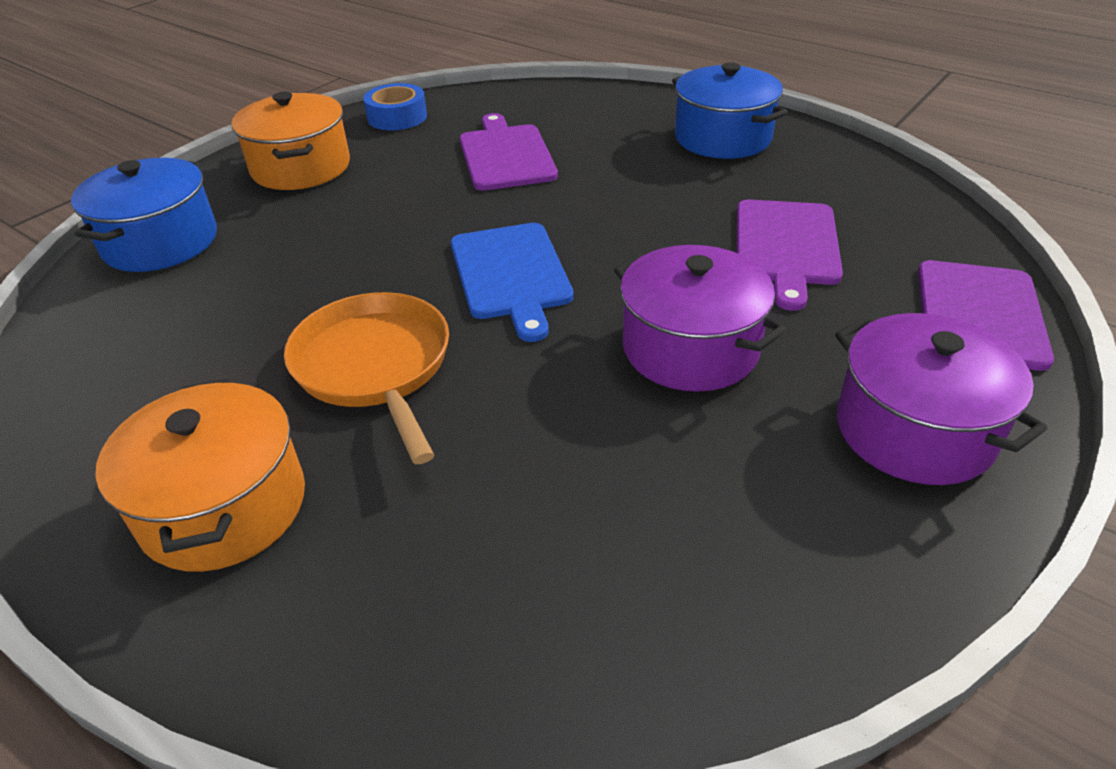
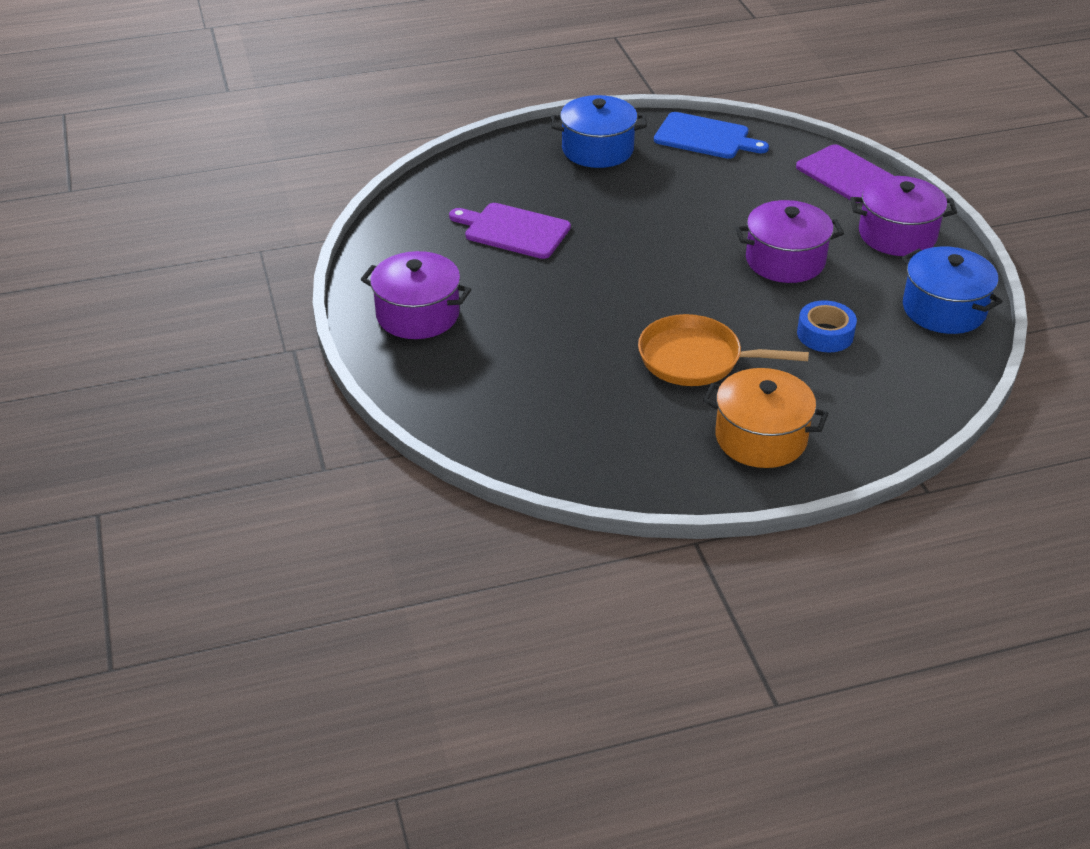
camera: 55 degrees left, 0 degrees up
blue pot [71,158,217,272] -> blue pot moved to [902,246,1003,334]
orange pot [232,92,350,190] -> purple pot [361,251,471,339]
blue tape [363,83,427,130] -> blue tape moved to [797,300,857,352]
blue cutting board [451,223,574,342] -> blue cutting board moved to [654,112,769,159]
purple cutting board [737,200,843,311] -> none

